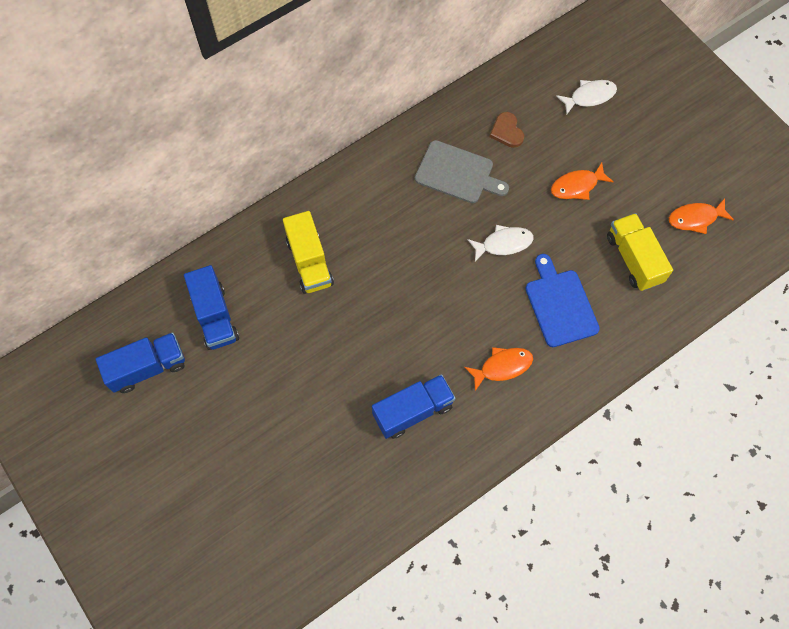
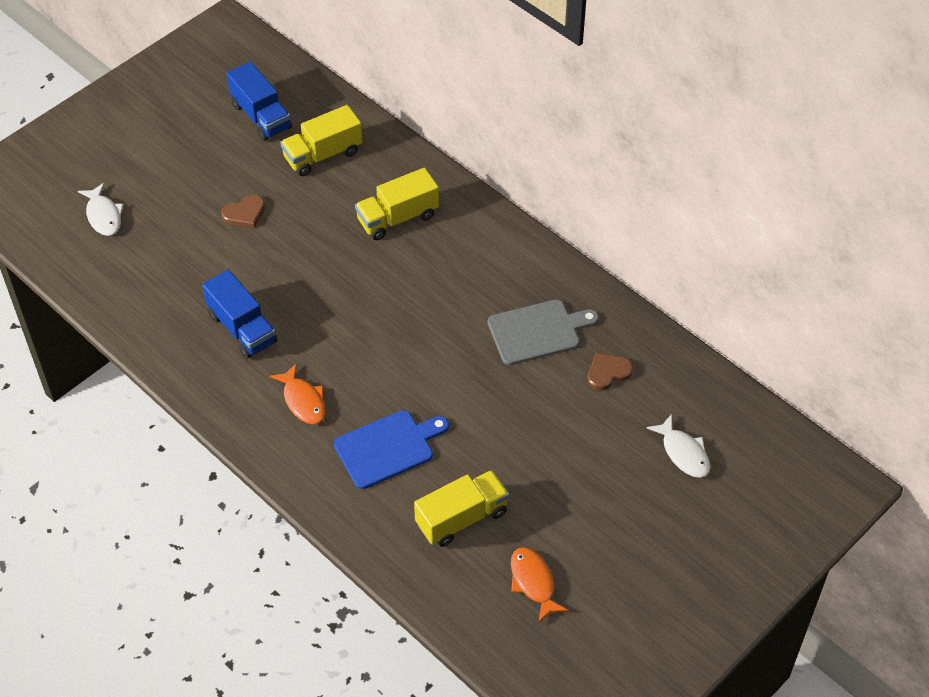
camera: 80 degrees right, 15 degrees down
blue truck [184,265,239,350] -> yellow truck [280,105,363,176]
grey cutting board [415,140,509,203] -> grey cutting board turned 120 degrees counterclockwise [488,299,599,365]
white fish [467,225,534,262] -> white fish moved to [78,183,124,236]
orange fish [551,162,614,200] -> none
none -> brown heart [221,195,265,228]

